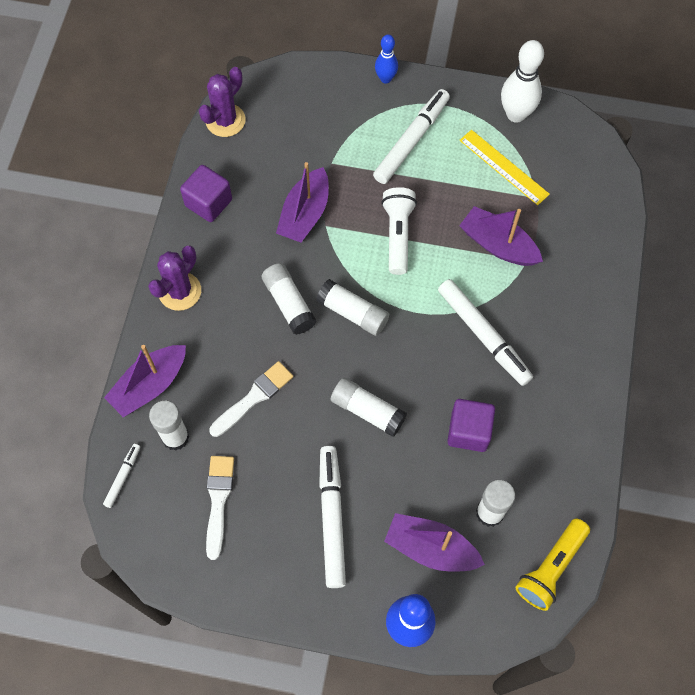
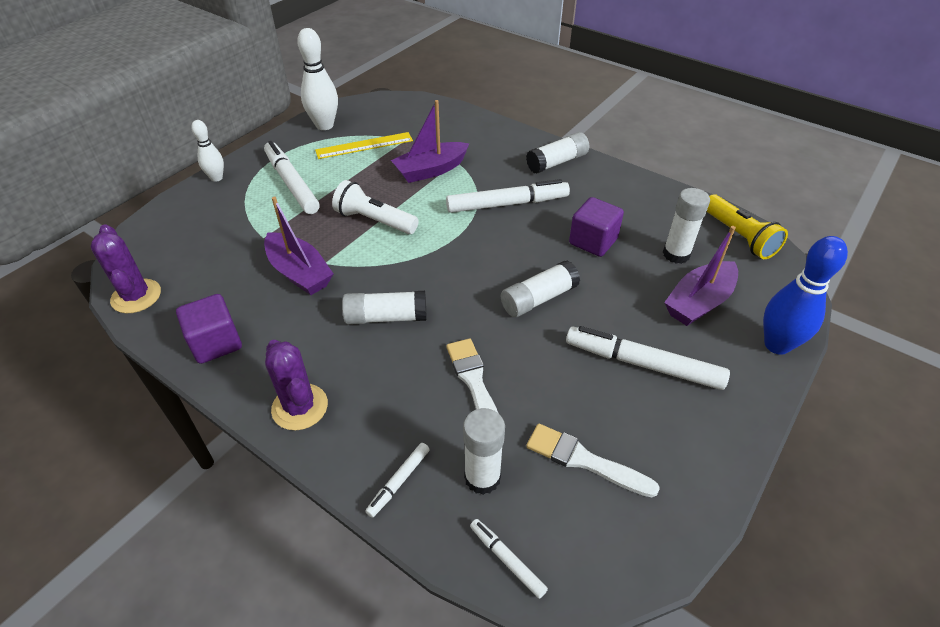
camera: 65 degrees left, 20 degrees down
purple boat [104,345,186,417] -> white marker [365,443,430,517]
white glue stick [316,279,389,336] -> white glue stick moved to [526,132,589,174]
blue bowling pin [375,34,398,83] -> white bowling pin [191,120,224,182]

